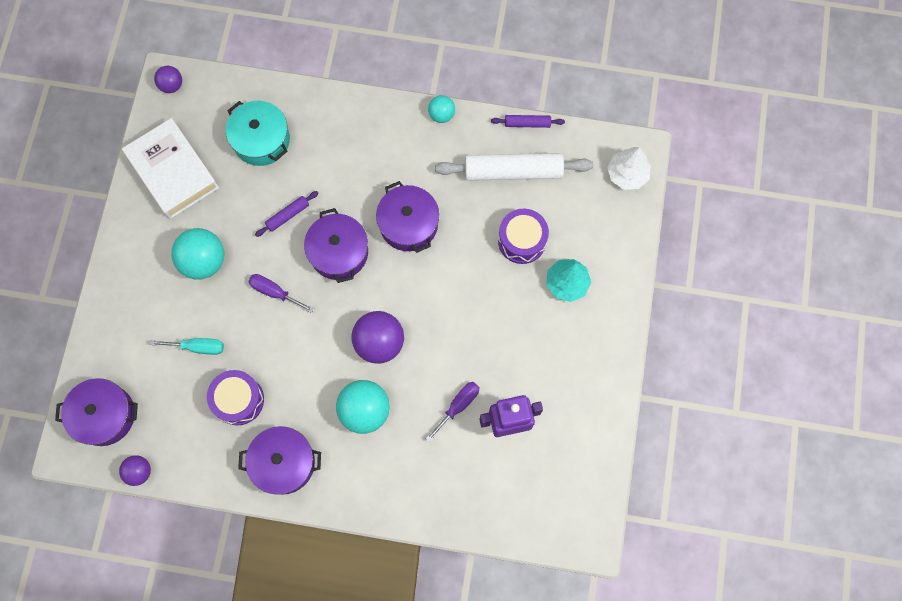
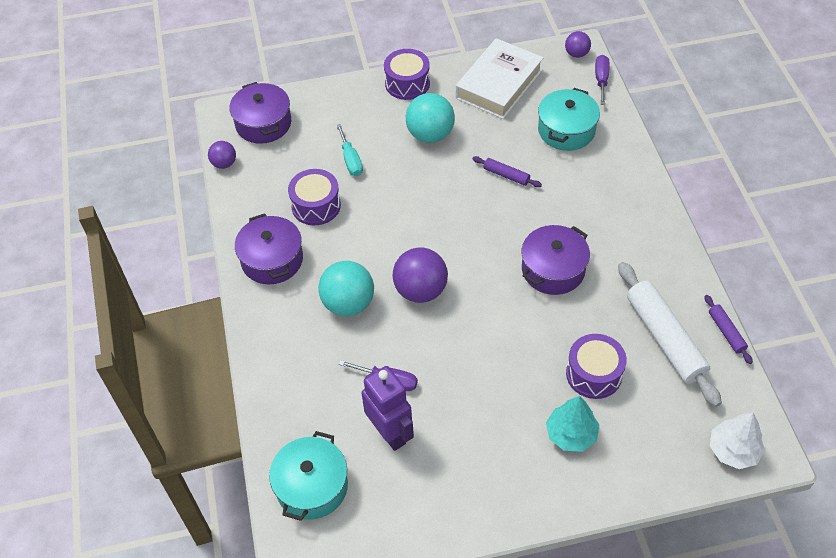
camera: 70 degrees right, 20 degrees down
purple screwdriver [248,274,314,313] -> purple screwdriver moved to [595,55,609,105]
purple pot [304,208,368,283] -> none
turquoise ball [428,95,455,123] -> none
none -> turquoise pot [269,431,348,521]
none -> purple drum [384,49,430,100]

